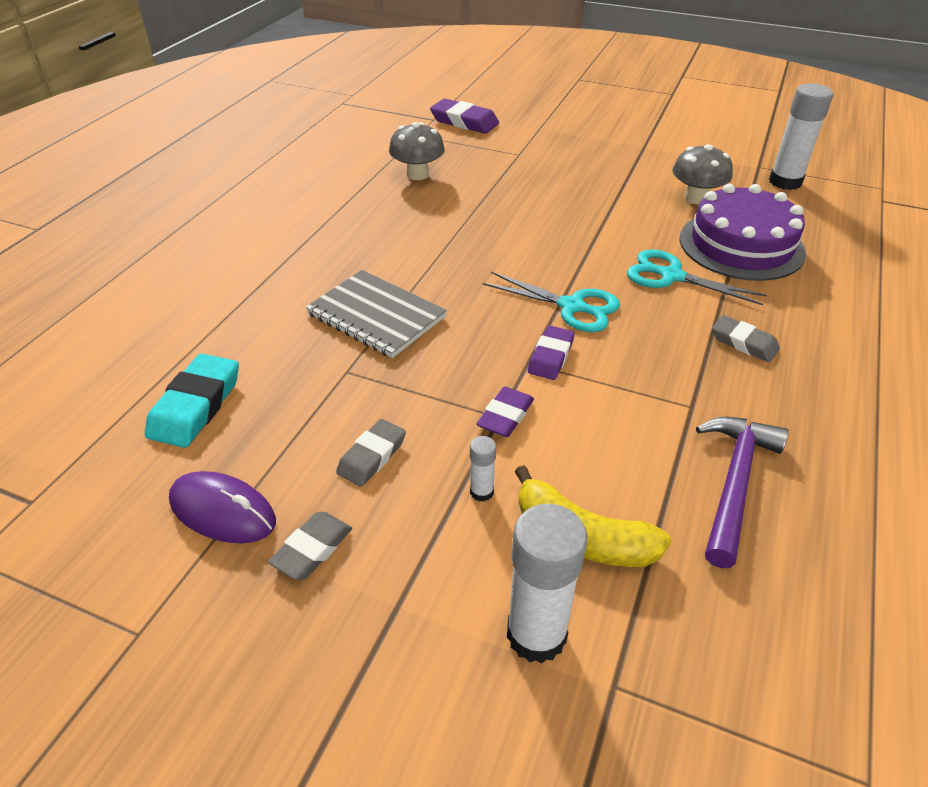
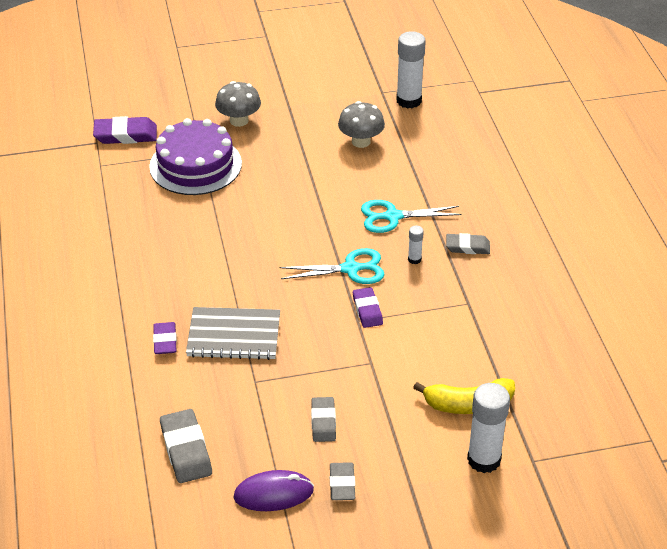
camera: 35 degrees left, 0 degrees up
turquoise eraser [145,353,239,448] -> grey eraser [160,409,212,483]
grey mushroom [389,122,445,180] -> grey mushroom moved to [215,81,261,127]
white glue stick [470,436,496,502] -> white glue stick moved to [408,226,424,264]
purple eraser [477,387,534,437] -> purple eraser moved to [153,322,177,354]
purple cake [680,184,806,281] -> purple cake moved to [149,118,242,195]
purple hammer [696,417,789,568] -> none

